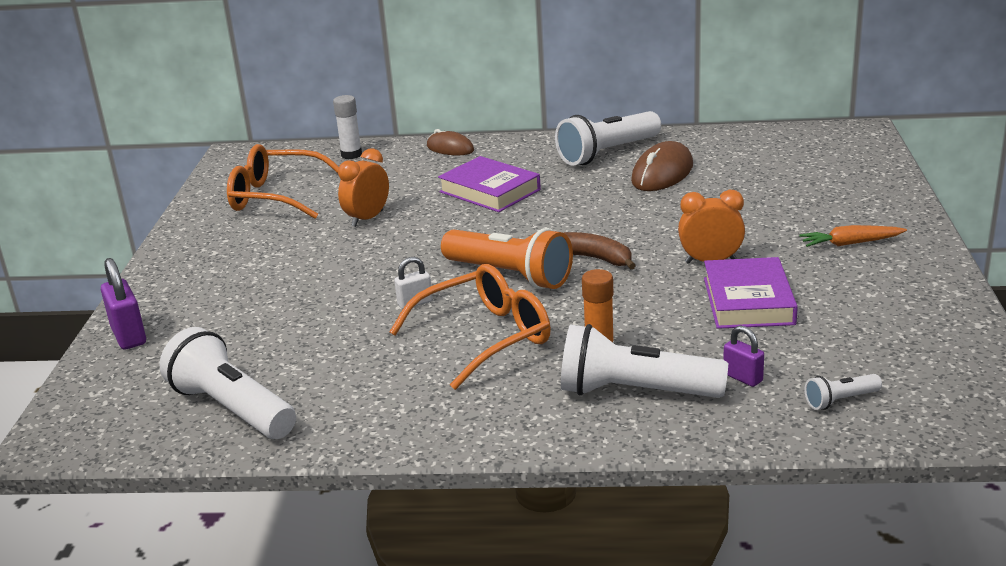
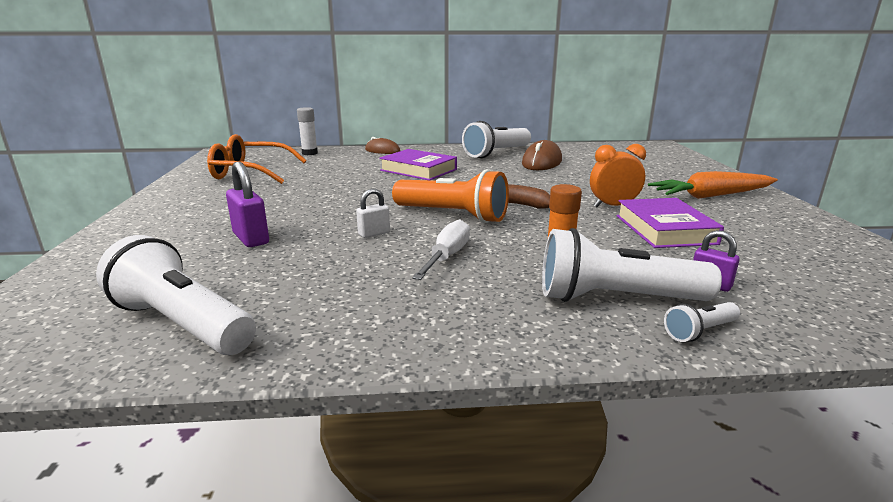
camera: 10 degrees left, 5 degrees down
purple padlock [101,258,146,349] -> purple padlock moved to [226,162,269,247]
orange clock [338,148,389,227] -> none
orange glasses [389,264,551,390] -> white screwdriver [412,219,470,280]
orange carrot [799,225,907,247] -> orange carrot [648,171,778,199], size x1.67
white flashlight [804,374,882,410] -> white flashlight moved to [664,302,740,342]

